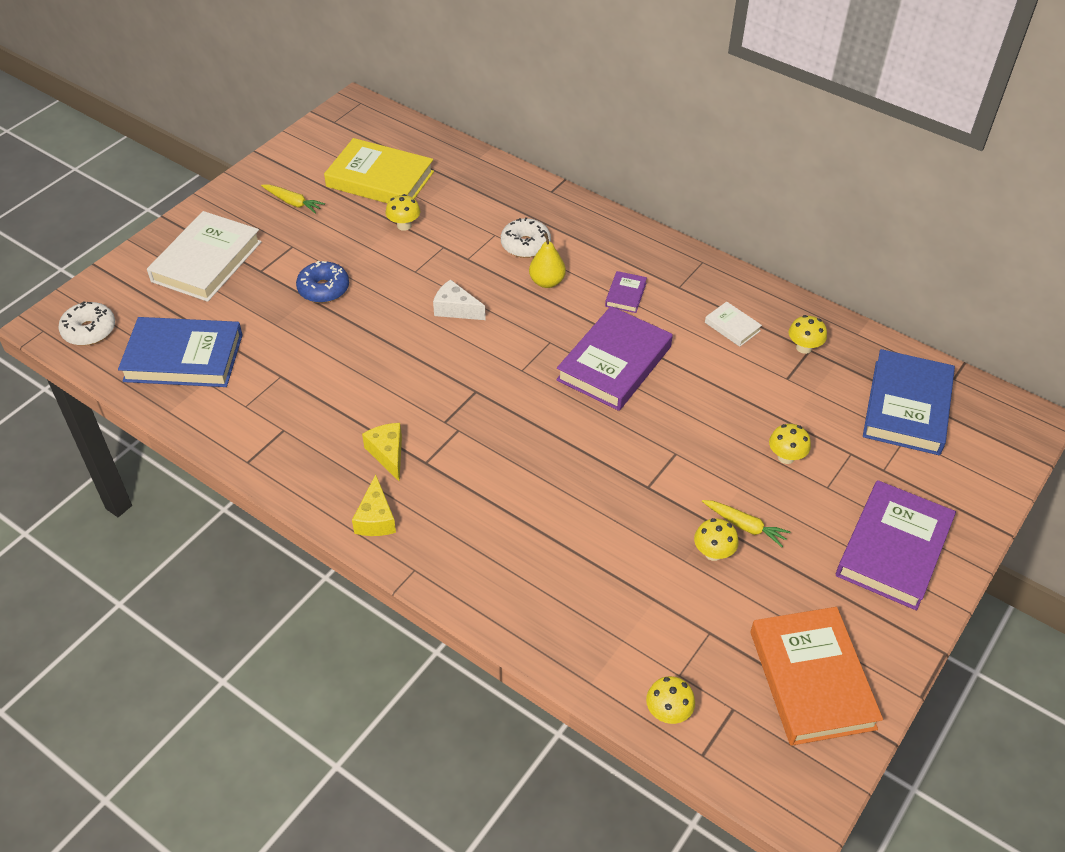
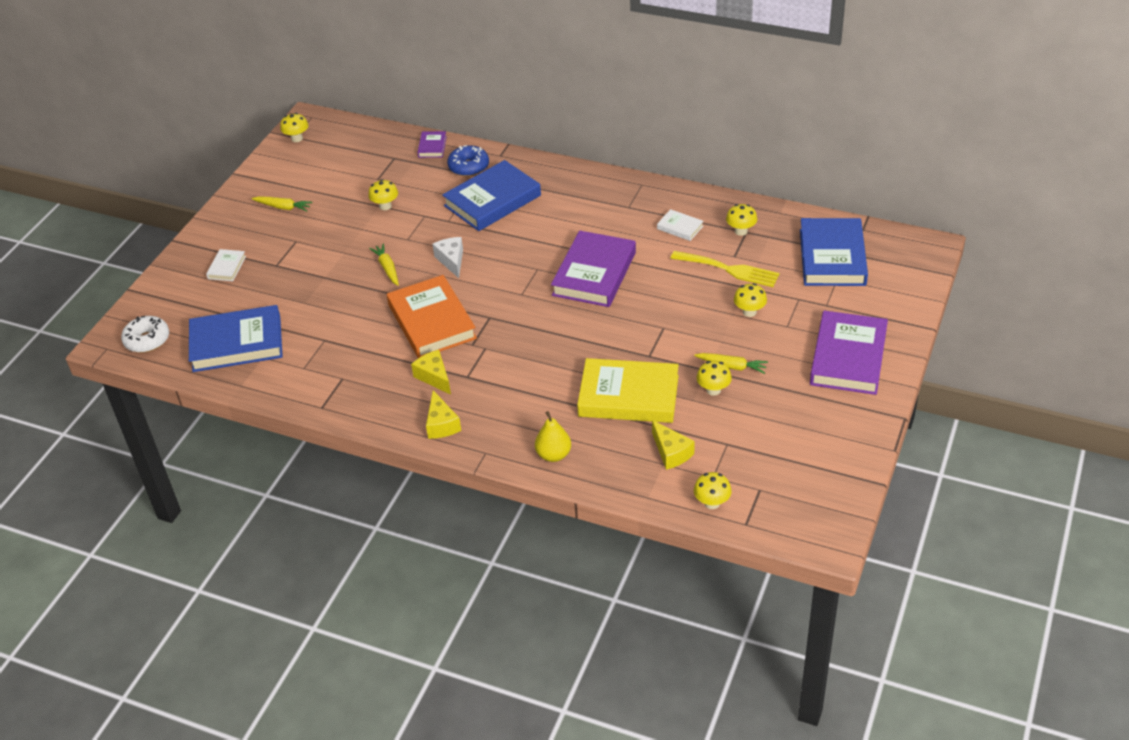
camera: 10 degrees left, 5 degrees down
white book [147,211,262,302] -> white book [206,249,246,281], size x0.46
blue donut [296,260,349,303] -> blue donut moved to [447,145,489,177]
yellow book [324,138,434,203] -> yellow book moved to [577,358,679,423]
white cheese [433,279,486,320] -> white cheese turned 60 degrees clockwise [432,237,463,278]
white donut [501,217,551,258] -> blue book [442,160,541,231]
yellow pear [529,233,566,288] -> yellow pear moved to [535,411,571,462]
purple book [605,271,647,313] -> purple book moved to [417,131,447,158]
orange book [750,607,883,746] -> orange book moved to [387,275,477,358]
none -> yellow mushroom [280,113,308,142]
none -> yellow carrot [369,243,399,286]
none -> yellow cheese [652,420,695,470]
none -> yellow fork [670,251,780,287]

